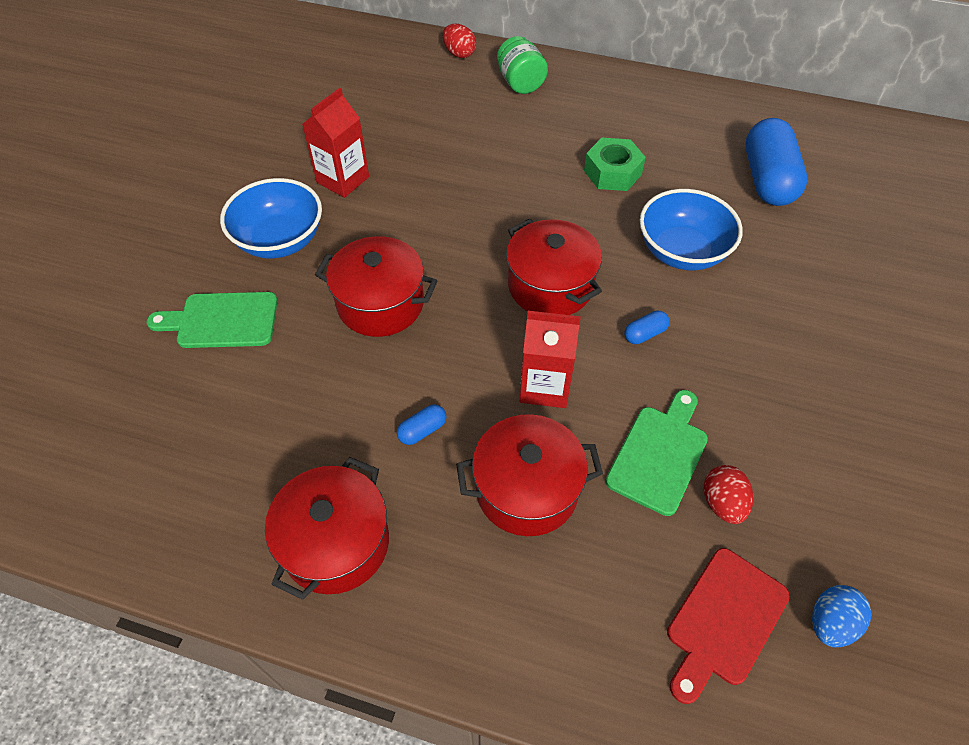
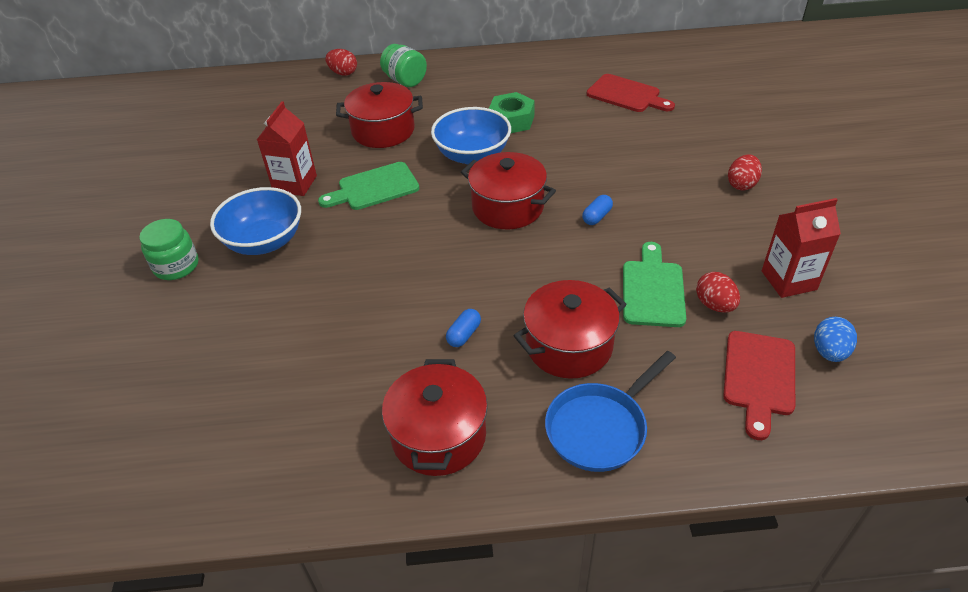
camera: 20 degrees left, 10 degrees down
green cutting board [147,292,278,348] -> green cutting board moved to [318,162,419,210]
red pot [315,236,437,337] -> red pot moved to [336,82,423,148]
red carton [520,311,581,408] -> red carton moved to [762,198,841,298]
blue bowl [640,189,743,270] -> blue bowl moved to [431,107,511,164]
blue capsule [745,118,807,206] -> red cutting board [587,74,675,112]
none -> green jar [139,219,198,280]
none -> blue pan [545,351,676,472]
none -> red egg [728,154,762,190]

